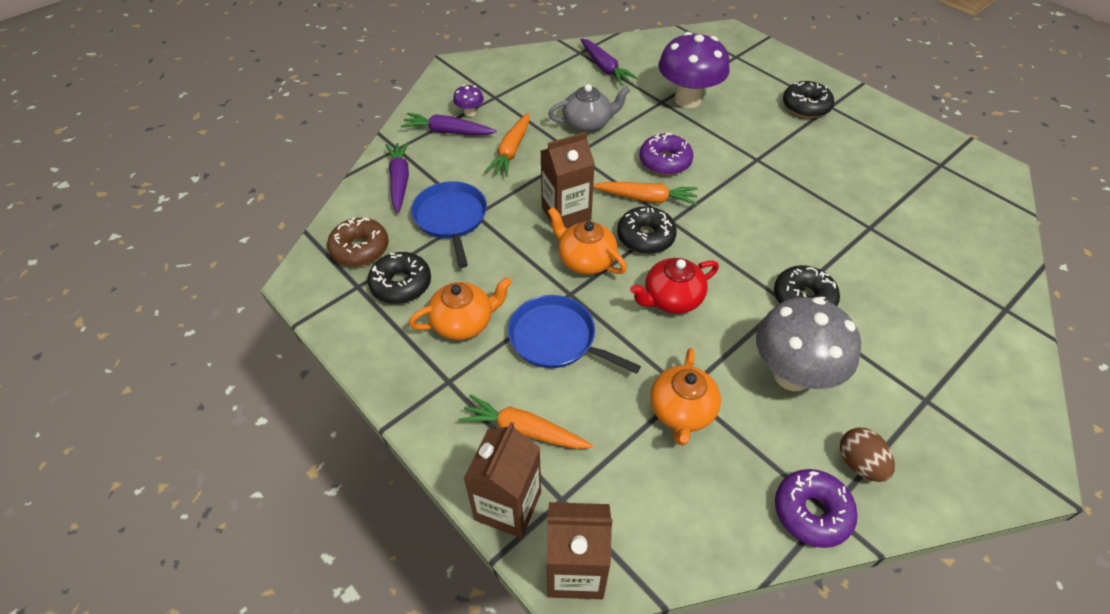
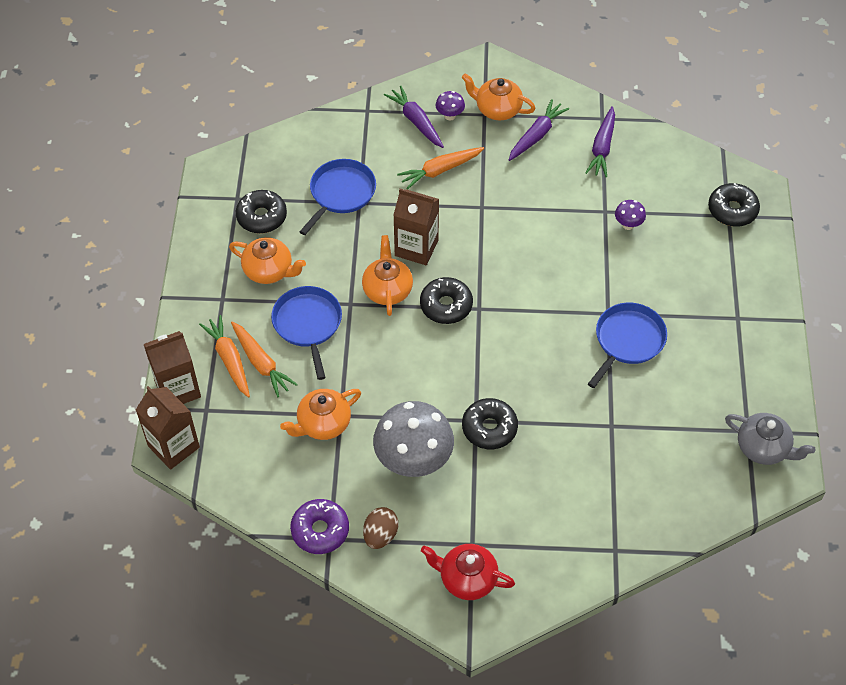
camera: 45 degrees right, 5 degrees up
brown donut [327,217,389,266] -> none
purple carrot [385,142,409,213] -> purple carrot moved to [509,99,569,161]
grey teapot [548,84,630,133] -> grey teapot moved to [725,413,816,465]
orange carrot [593,182,698,205] -> orange carrot moved to [231,321,298,397]
red teapot [630,258,719,314] -> red teapot moved to [421,544,515,600]
purple donut [640,133,693,175] -> none
purple mushroom [658,32,729,108] -> purple mushroom [615,200,646,230], size x0.43
black donut [783,81,834,118] -> black donut moved to [708,183,760,227]
none -> orange teapot [462,73,536,120]
none -> blue pan [588,303,667,388]

